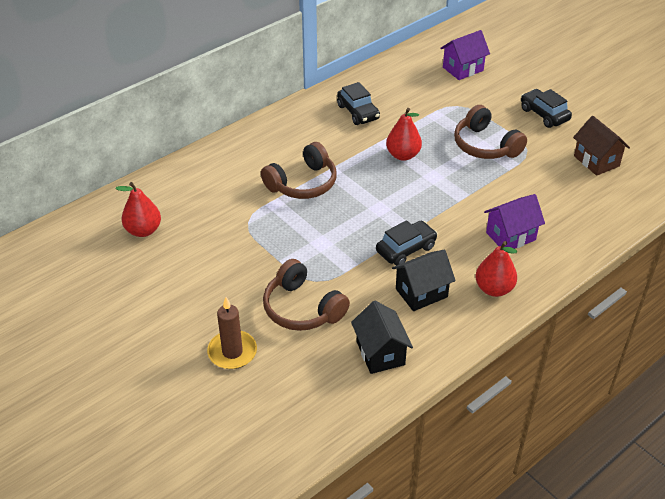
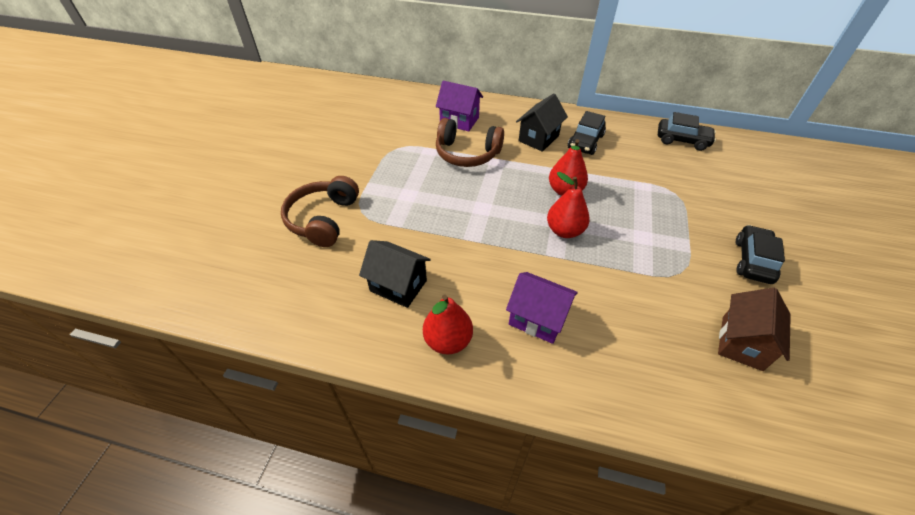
camera: 55 degrees right, 5 degrees up
red pear [116,182,161,237] -> red pear moved to [547,172,590,238]
brown candle [207,297,257,369] -> none
black house [351,301,413,374] -> black house moved to [516,93,568,152]
black car [376,220,438,266] -> black car moved to [658,112,716,151]
purple house [440,30,490,80] -> purple house moved to [436,81,483,131]
brown headphones [454,105,527,159] -> none

